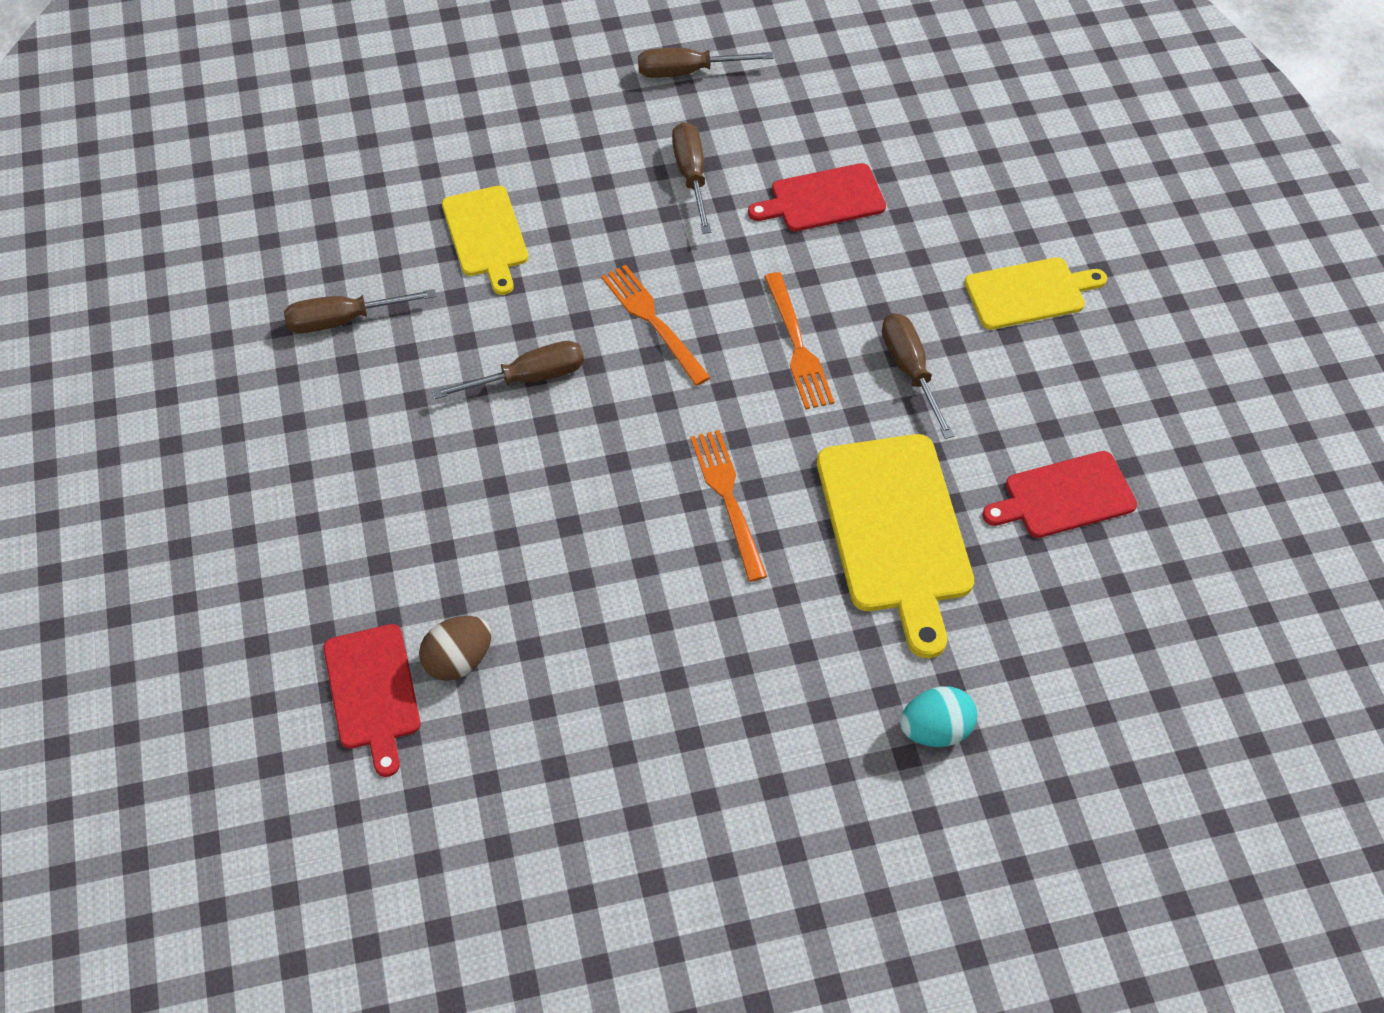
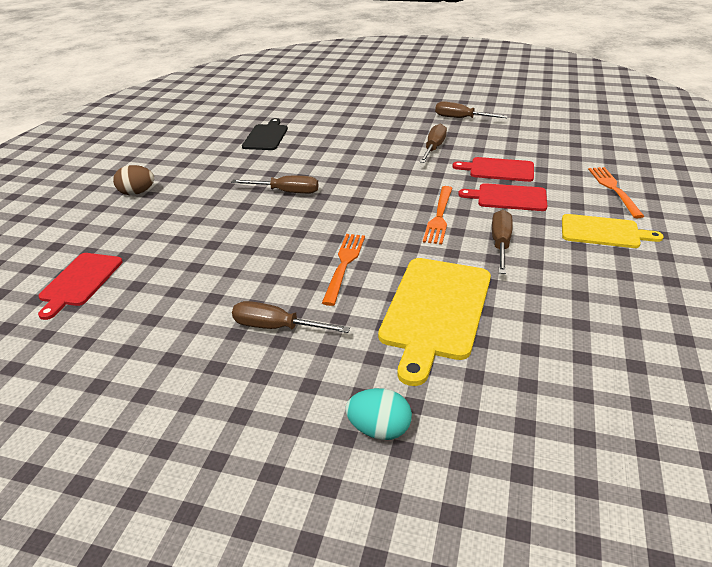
camera: 30 degrees right, 20 degrees down
brown screwdriver [284,289,436,333] -> brown screwdriver moved to [232,301,350,333]
brown egg [419,616,491,681] -> brown egg moved to [113,165,154,195]
yellow cutting board [442,186,528,295] -> none
orange fork [601,265,711,386] -> orange fork moved to [588,167,644,218]
red cutting board [982,451,1137,538] -> red cutting board moved to [458,183,547,211]
none -> black cutting board [242,118,288,150]

